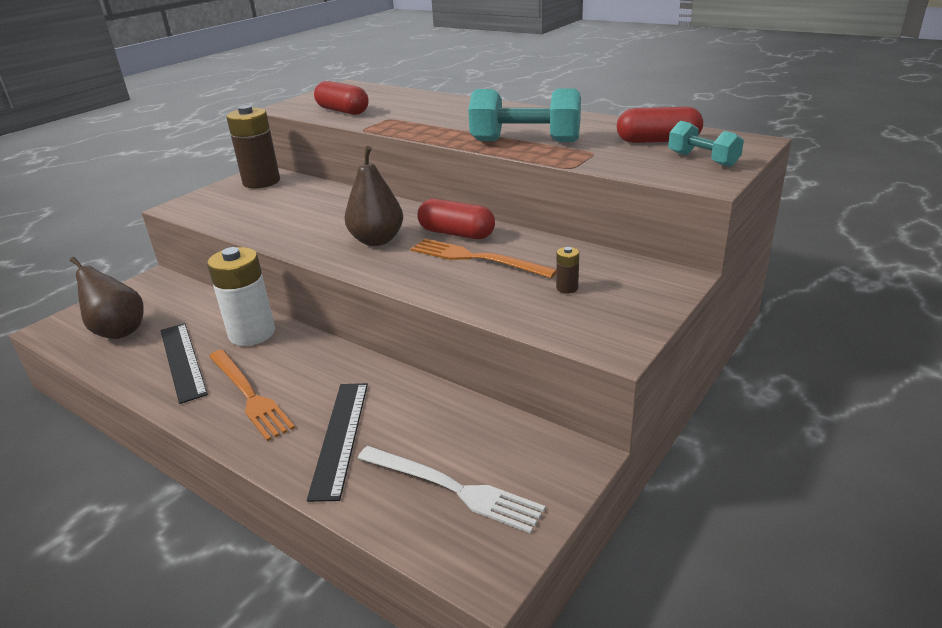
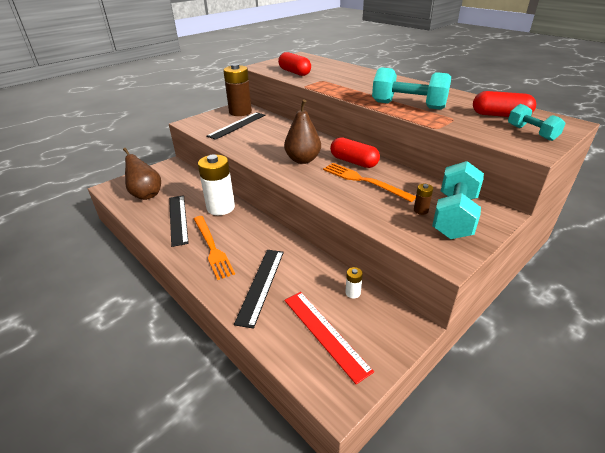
camera: 10 degrees right, 5 degrees up
white fork [357,446,545,534] -> red ruler [284,292,374,384]
none -> black ruler [206,112,265,140]
none -> white battery [345,267,363,299]
none -> turquoise dumbbell [432,161,484,239]

